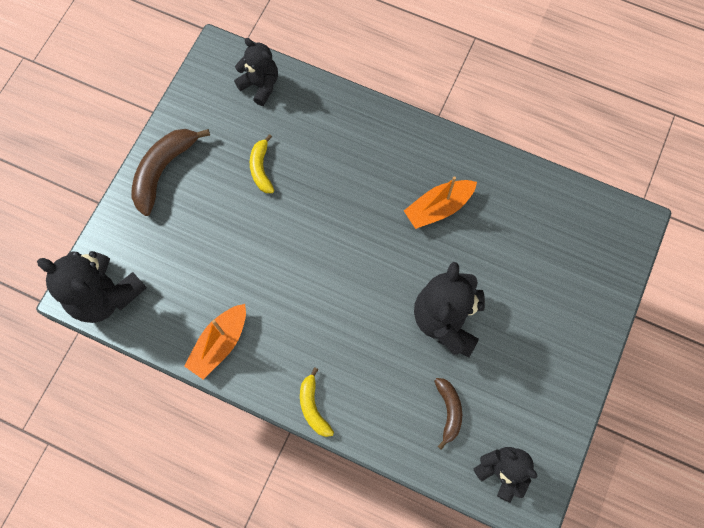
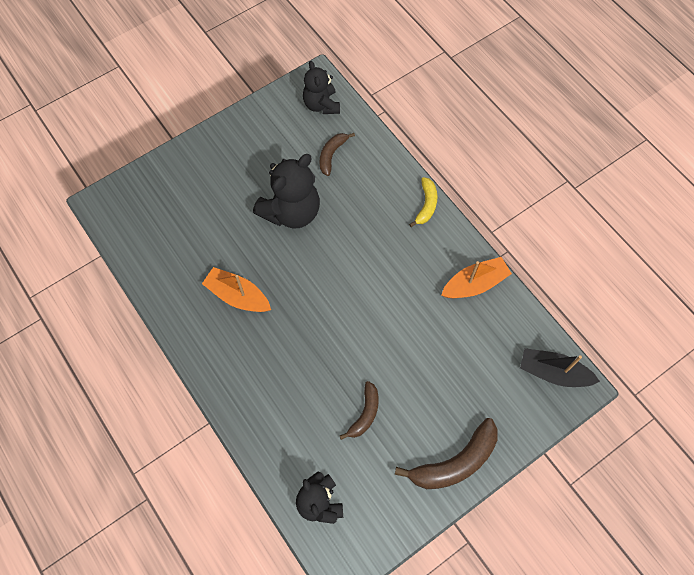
camera: 150 degrees left, 5 degrees down
black teddy bear [37,251,147,323] -> black boat [520,348,600,387]
yellow banana [250,134,274,193] -> brown banana [340,381,379,440]
orange boat [404,176,477,229] -> orange boat turned 150 degrees counterclockwise [202,267,271,312]

